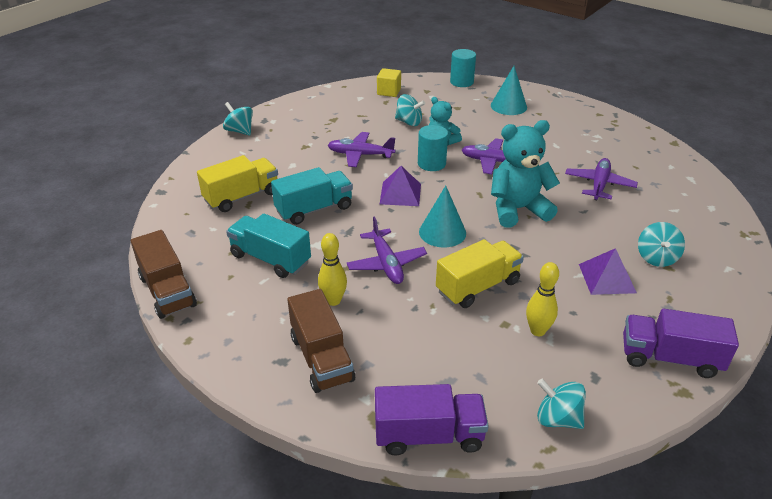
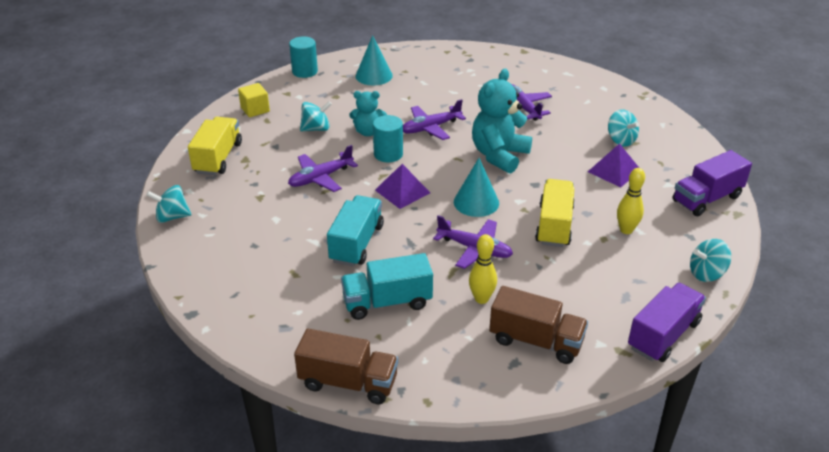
camera: 45 degrees left, 0 degrees up
yellow truck [197,155,278,212] -> yellow truck moved to [188,117,242,175]

